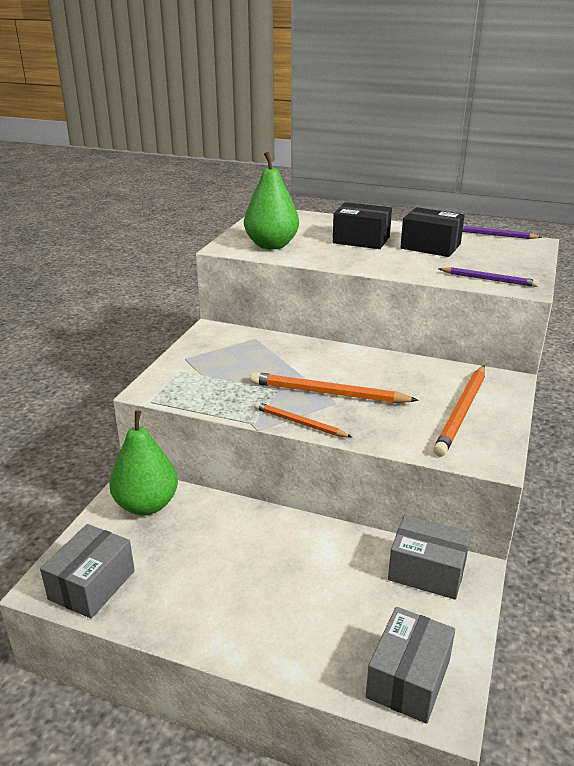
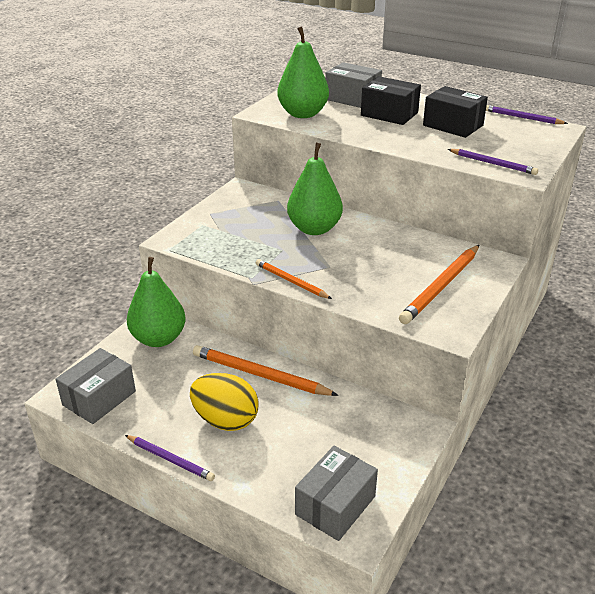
camera: 10 degrees right, 5 degrees up
orange pencil [250,372,419,403] -> orange pencil moved to [193,345,338,396]
grey box [388,515,471,600] -> grey box moved to [325,62,382,108]
none -> purple pencil [125,435,215,481]
none -> yellow egg [190,373,259,431]
none -> green pear [287,142,343,235]

